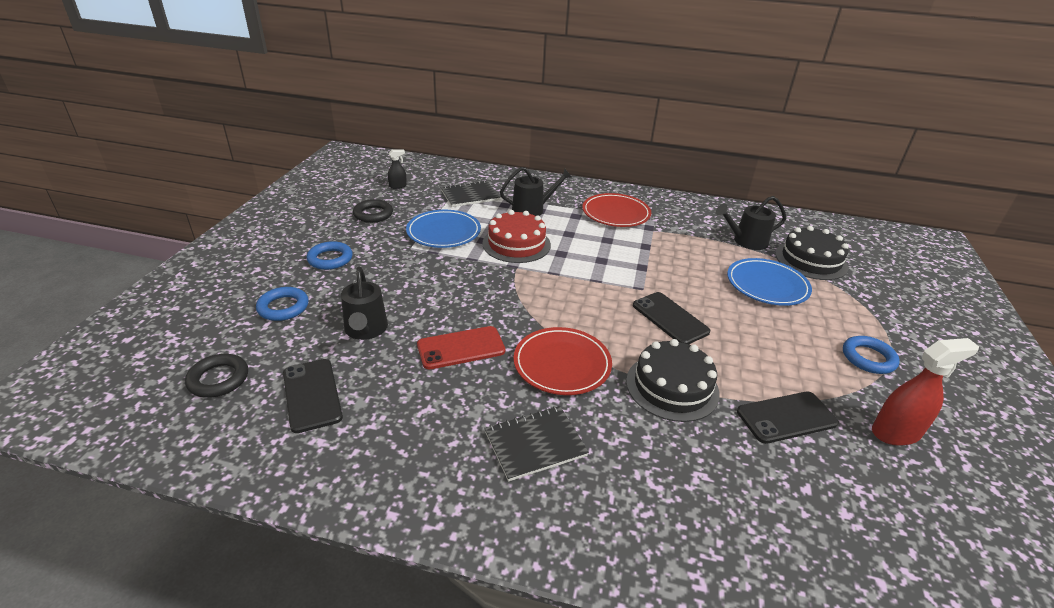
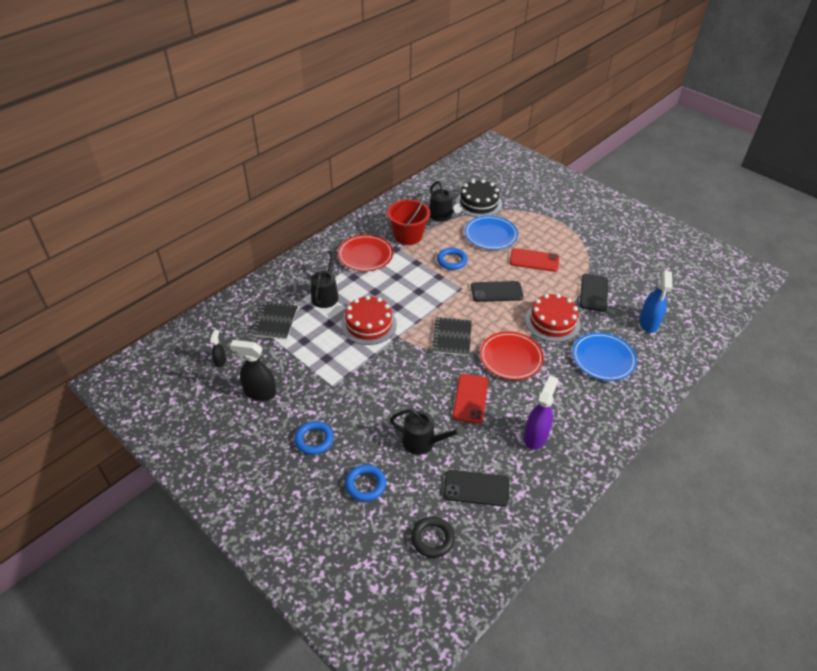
camera: 60 degrees left, 10 degrees up
black ring [353,199,393,223] -> black spray bottle [230,340,276,401]
blue plate [406,210,481,248] -> blue plate moved to [572,332,637,381]
black notebook [484,406,589,482] -> black notebook moved to [432,317,472,356]
black cake [626,339,720,422] -> red cake [525,294,580,342]
black watering can [716,196,786,250] -> black watering can turned 45 degrees counterclockwise [429,181,462,222]
blue ring [843,336,900,374] -> blue ring moved to [437,248,468,270]
red spray bottle [872,338,979,446] -> none
none -> red bucket [387,193,430,245]
none -> red phone [510,248,559,272]
none -> purple spray bottle [524,376,558,450]
none -> blue spray bottle [639,271,673,332]

